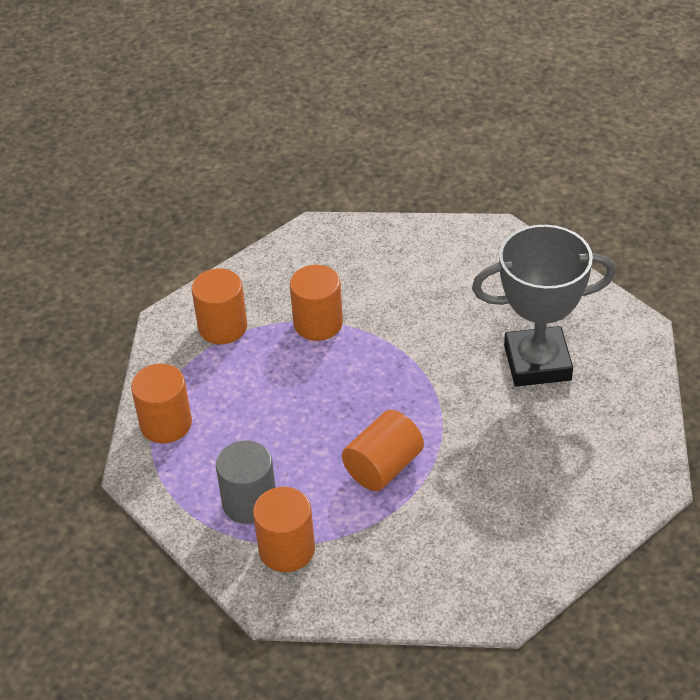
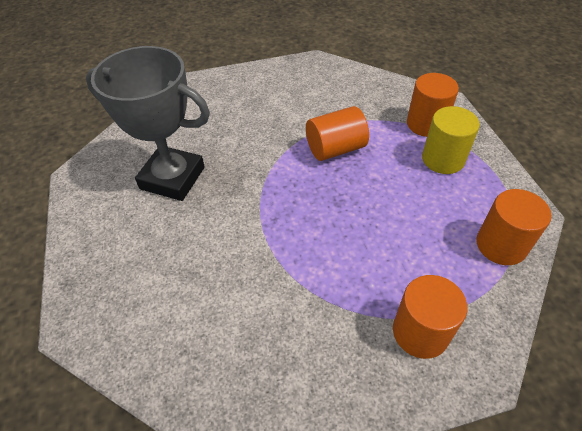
camera: 155 degrees left, 5 degrees up
grey cylinder [216,440,276,524] -> yellow cylinder [422,106,480,174]
orange cylinder [290,265,343,341] -> none

